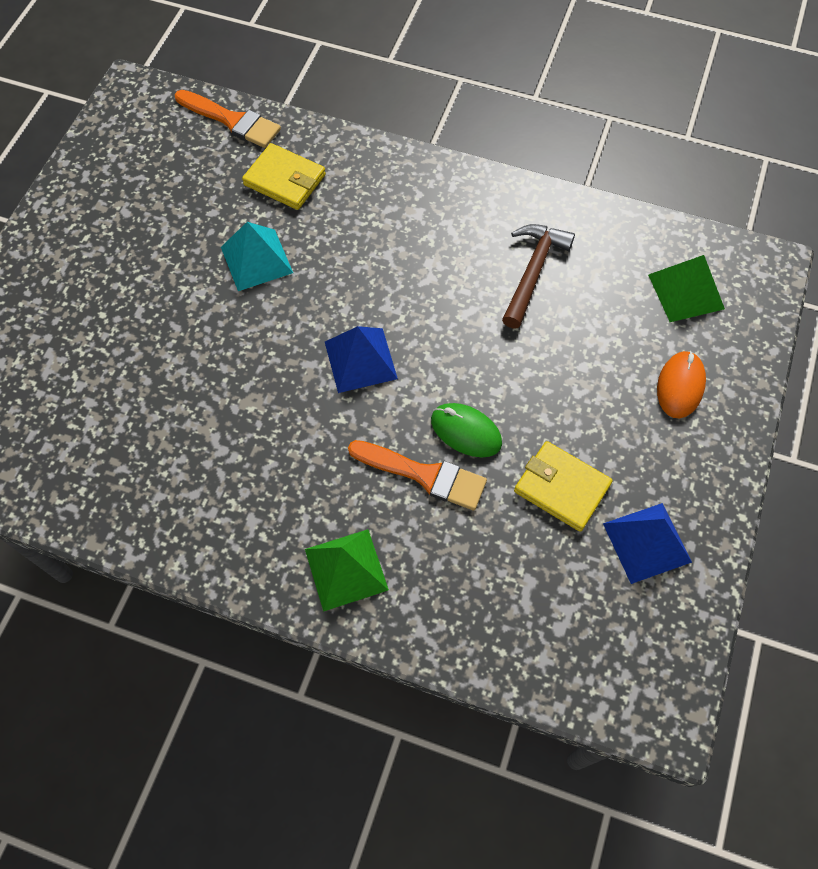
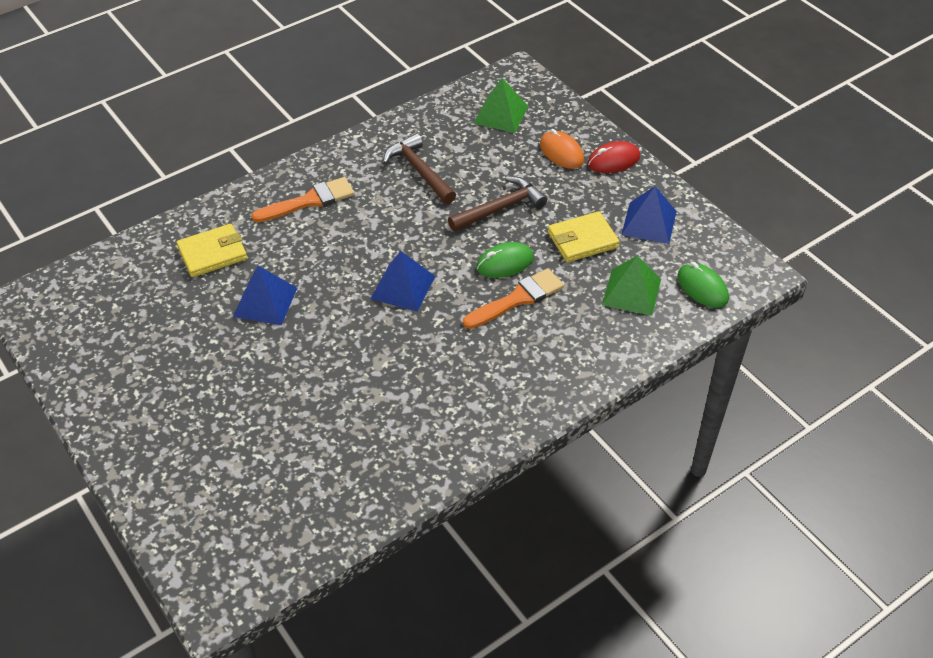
camera: 55 degrees left, 15 degrees down
orange brush [175,90,281,148] -> orange brush moved to [251,177,354,222]
turquoise pyramid [221,222,293,291] -> blue pyramid [233,266,297,325]
green pyramid [305,529,389,612] -> green pyramid moved to [602,255,661,316]
none -> brown hammer [448,177,547,231]
none -> red mouse [587,141,640,173]
none -> green mouse [677,262,729,308]

